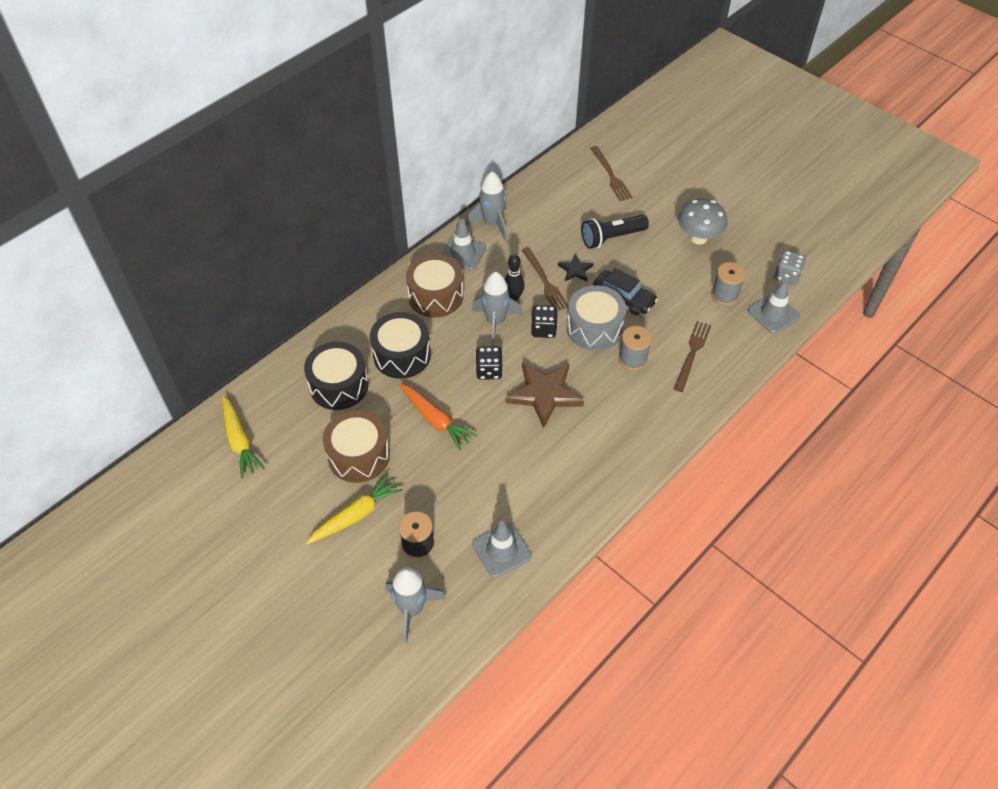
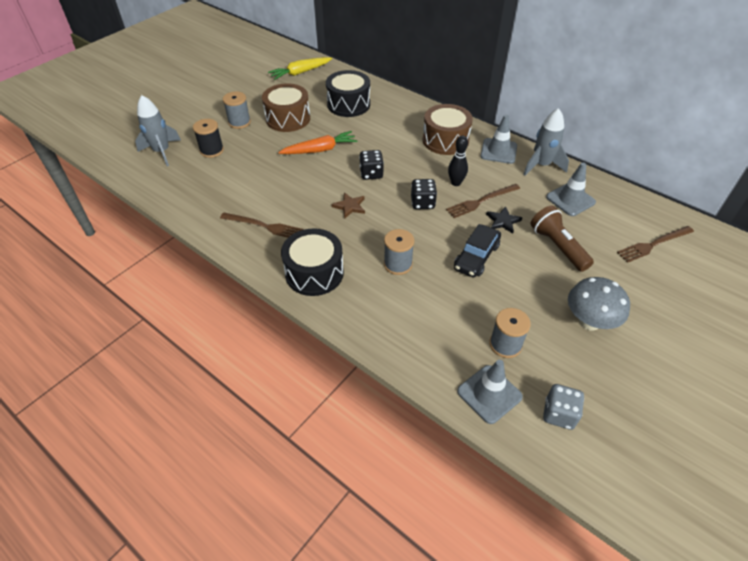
camera: 85 degrees right, 5 degrees down
yellow carrot [306,474,403,544] -> grey spool [223,92,251,129]
black drum [370,312,431,379] -> black drum moved to [281,228,344,296]
orange carrot [399,383,477,450] -> orange carrot turned 150 degrees counterclockwise [278,131,357,154]
grey rocket [472,272,522,346] -> none
grey traffic cone [472,521,532,578] -> grey traffic cone moved to [546,163,596,216]
brown star [505,362,584,428] -> brown star [332,192,365,219], size x0.51
grey drum [566,285,626,351] -> none
black flashlight [581,215,649,249] -> brown flashlight [531,206,594,272]
brown fork [674,321,711,392] -> brown fork moved to [220,212,304,238]

